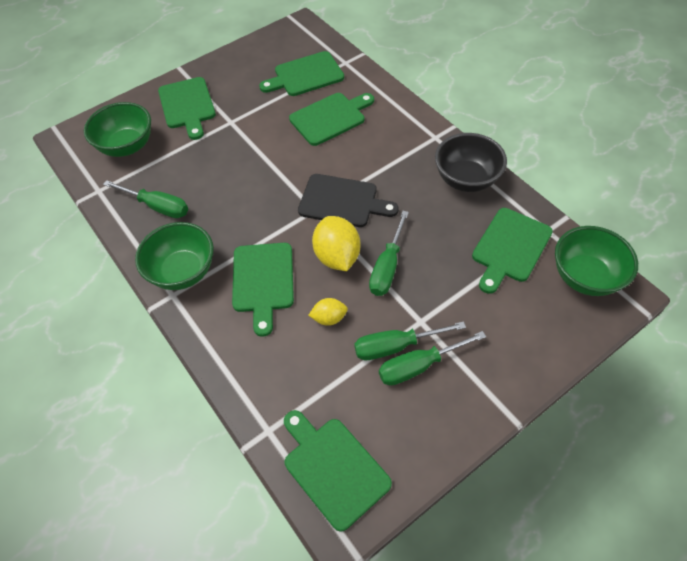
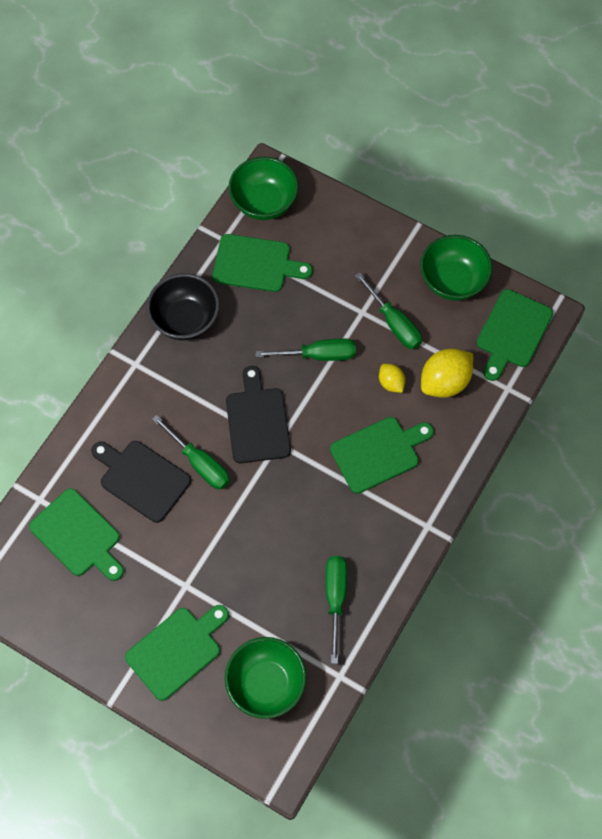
camera: 115 degrees left, 10 degrees up
green bowl [135,222,214,290] -> green bowl moved to [420,235,493,301]
green cutting board [289,93,374,146] -> black cutting board [91,441,191,523]
yellow lemon [312,216,360,271] -> yellow lemon moved to [421,349,473,398]
green screwdriver [379,331,486,386] -> green screwdriver moved to [152,415,230,490]

